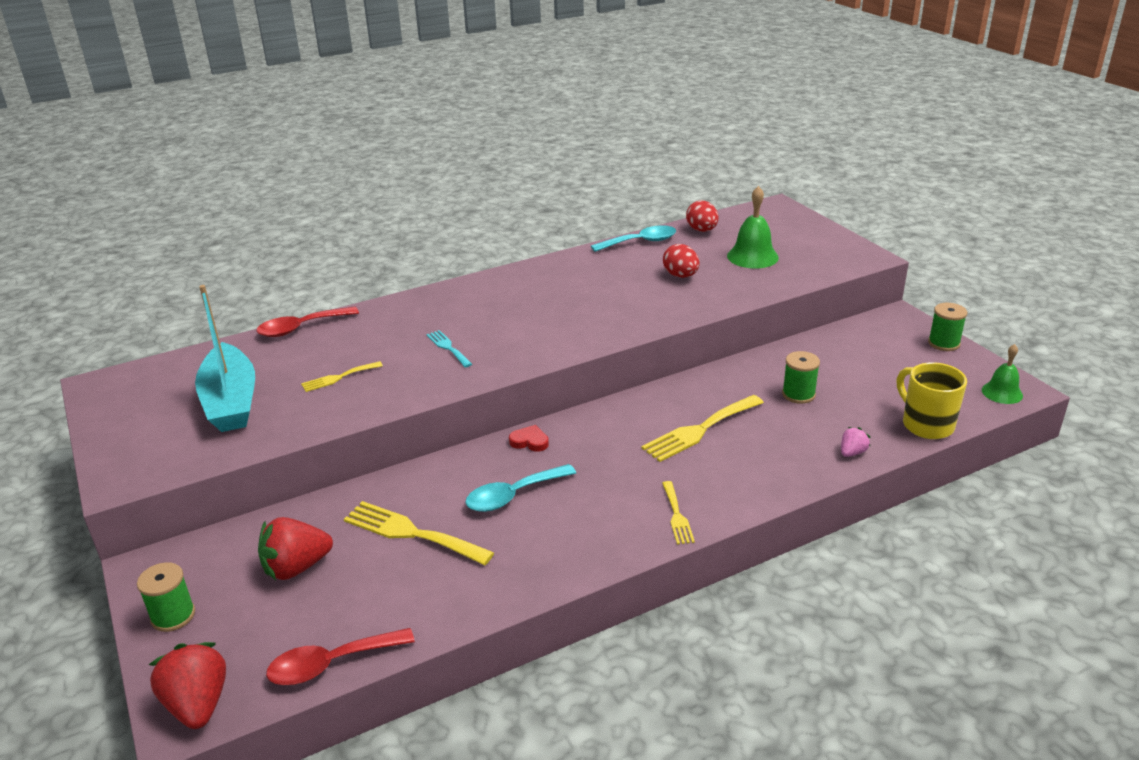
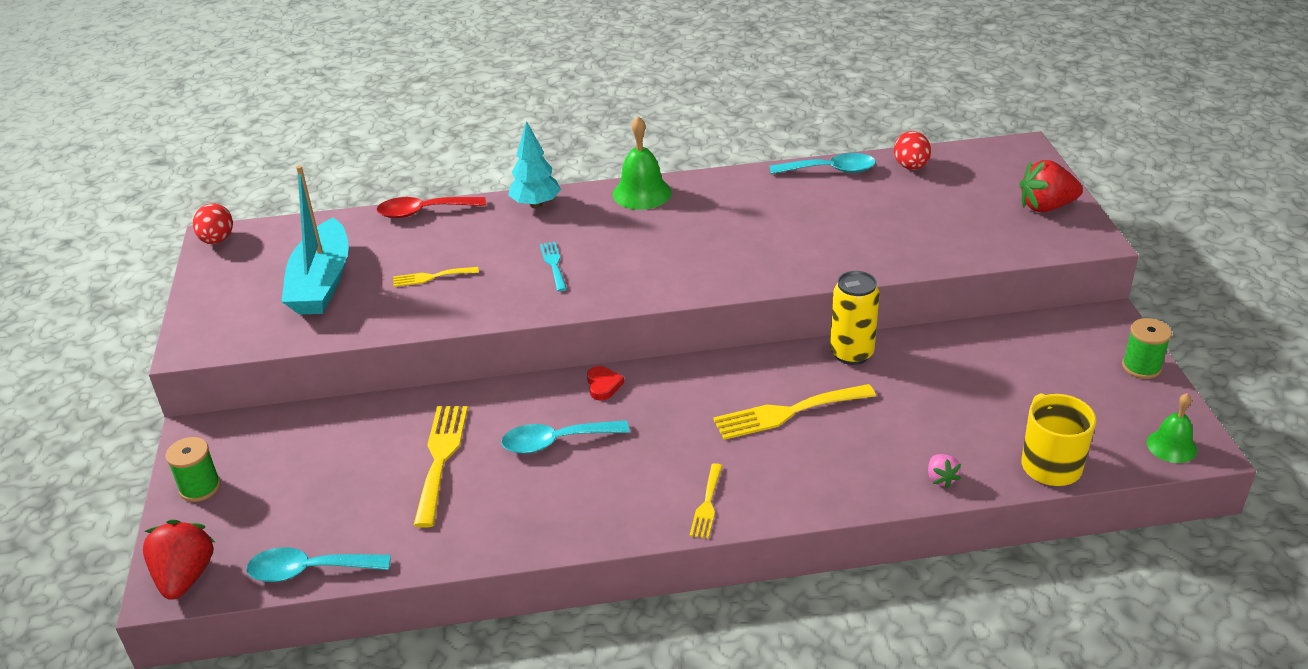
camera: 20 degrees right, 5 degrees up
red strawberry [258,517,333,580] -> red strawberry moved to [1020,160,1083,213]
red spoon [266,628,415,685] -> turquoise spoon [247,547,391,582]
yellow fork [344,501,494,565] -> yellow fork turned 45 degrees clockwise [414,406,468,527]
red heart [509,425,549,452] -> red heart turned 45 degrees clockwise [587,366,624,400]
red egg [663,244,699,278] -> red egg moved to [193,204,233,244]
green bell [727,186,779,268] -> green bell moved to [613,116,672,210]
green spool [782,351,820,404] -> none
pink strawberry [841,427,870,457] -> pink strawberry turned 105 degrees clockwise [928,454,961,488]
none -> turquoise tree [508,121,561,208]
none -> yellow can [830,271,880,365]

